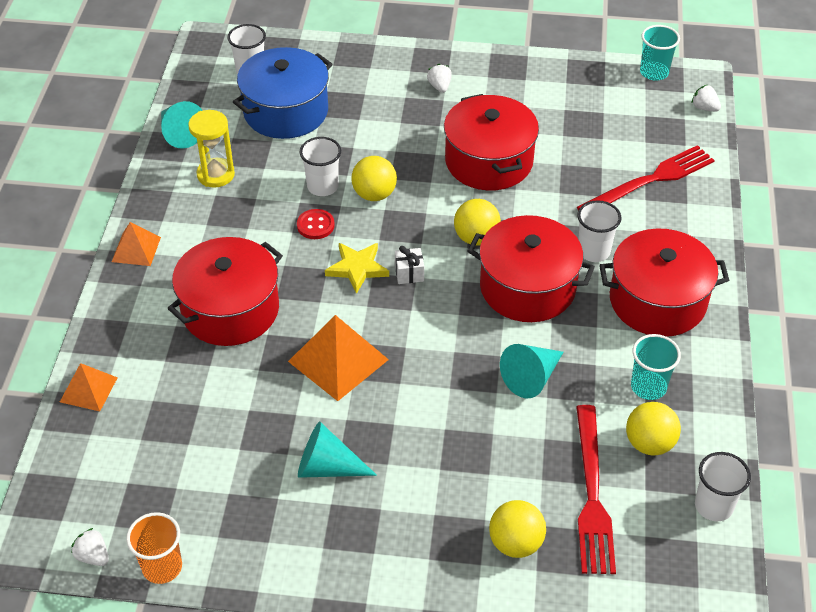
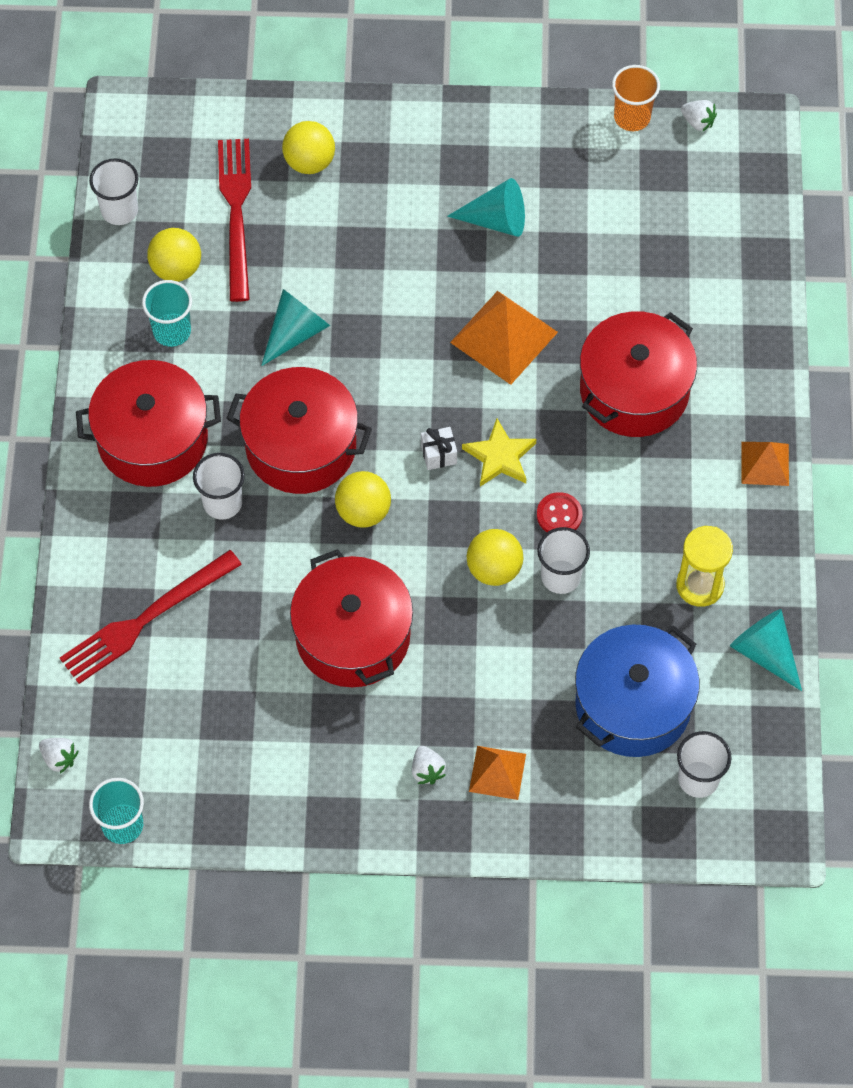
camera: 175 degrees right, 15 degrees up
orange pyramid [60,363,118,411] -> orange pyramid moved to [469,746,526,800]

